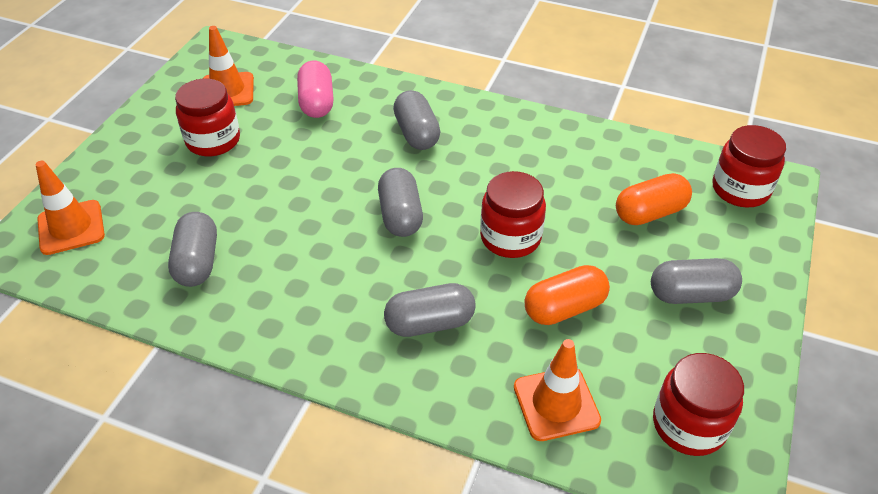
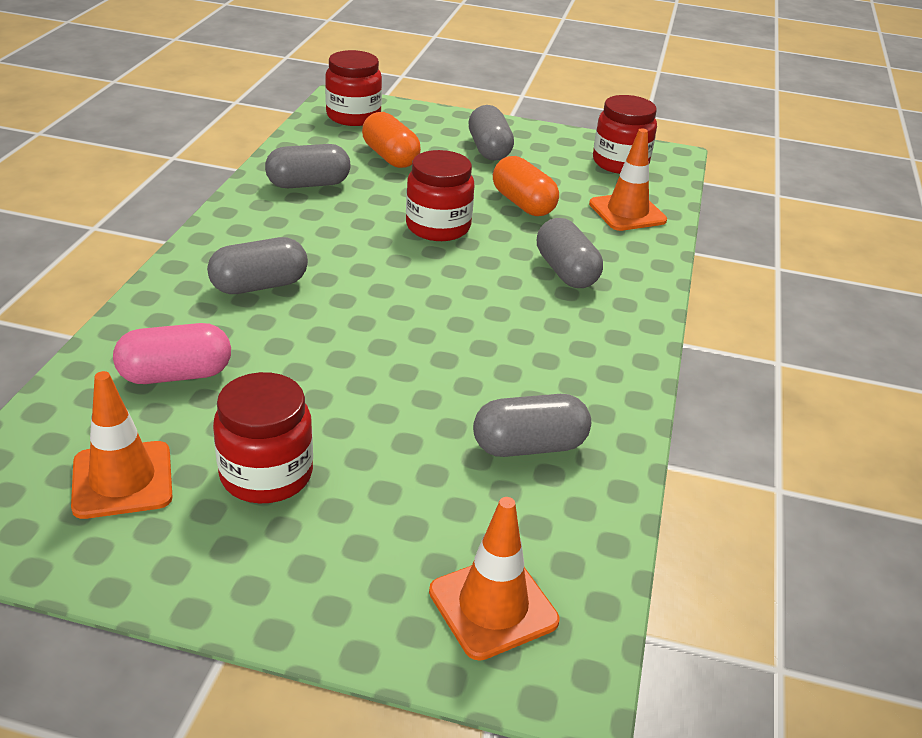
camera: 100 degrees left, 10 degrees down
grey capsule [378,168,423,237] -> grey capsule moved to [265,144,350,188]

